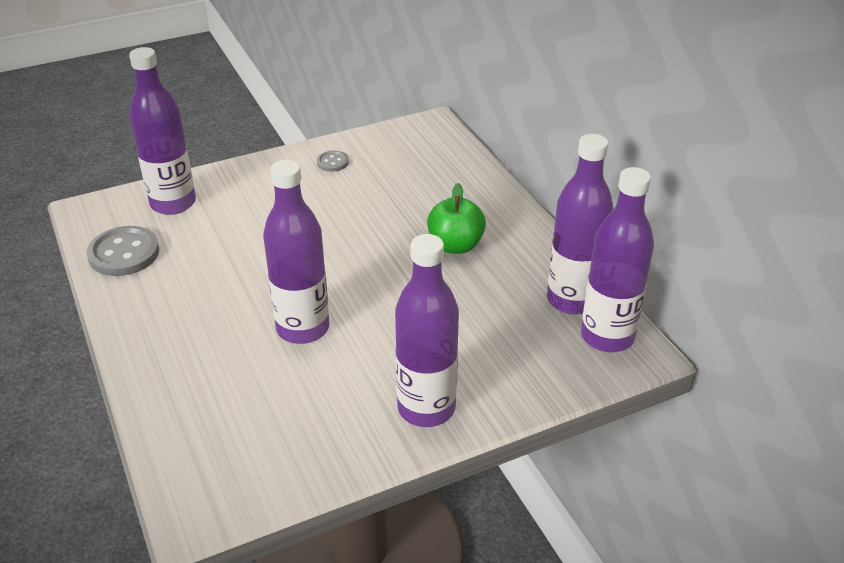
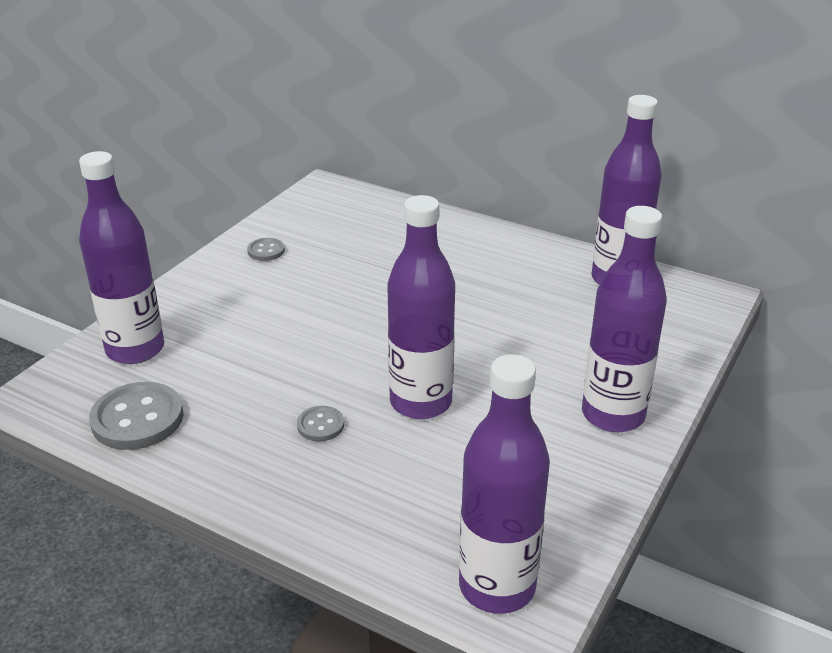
camera: 35 degrees left, 5 degrees down
green apple [427,183,486,254] -> none
purple bottle [581,167,654,352] -> purple bottle moved to [459,354,550,614]
none -> grey button [297,406,344,441]

